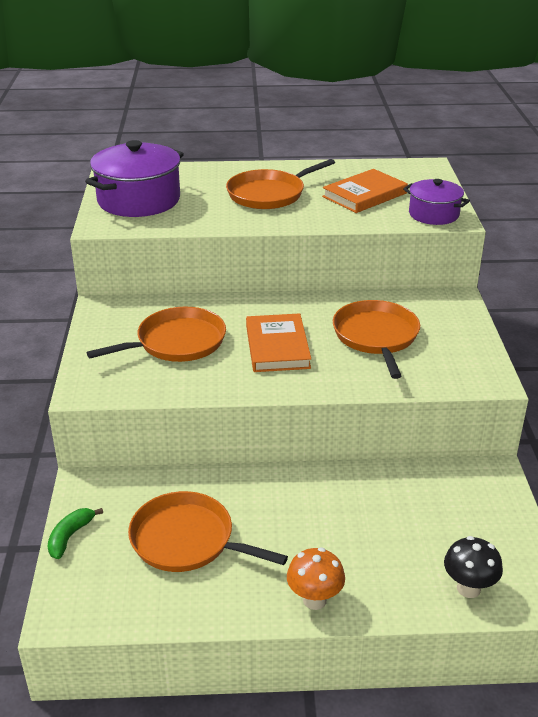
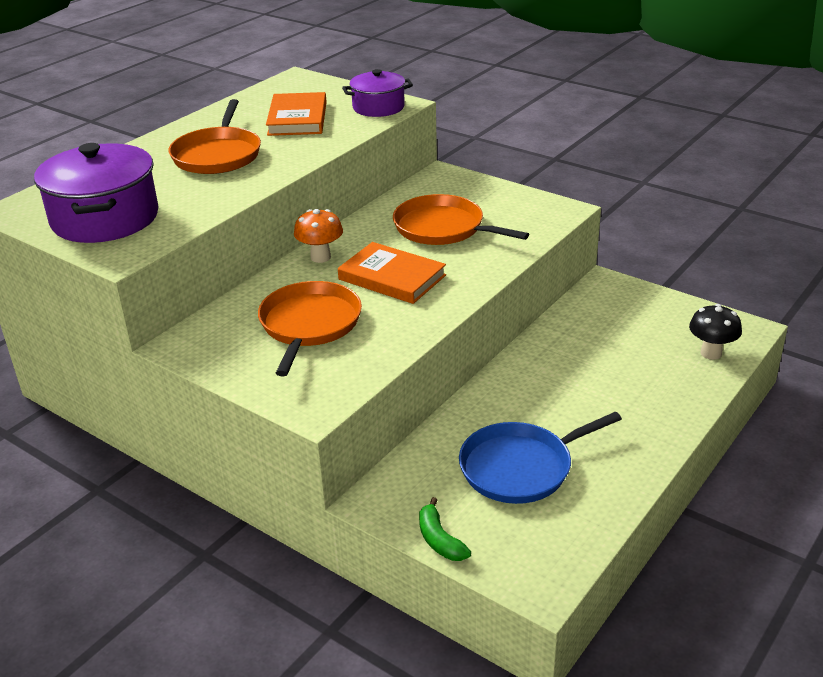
camera: 50 degrees left, 0 degrees up
orange pan [128,491,288,572] -> blue pan [459,412,622,504]
orange mushroom [287,548,345,610] -> orange mushroom moved to [294,209,343,263]

